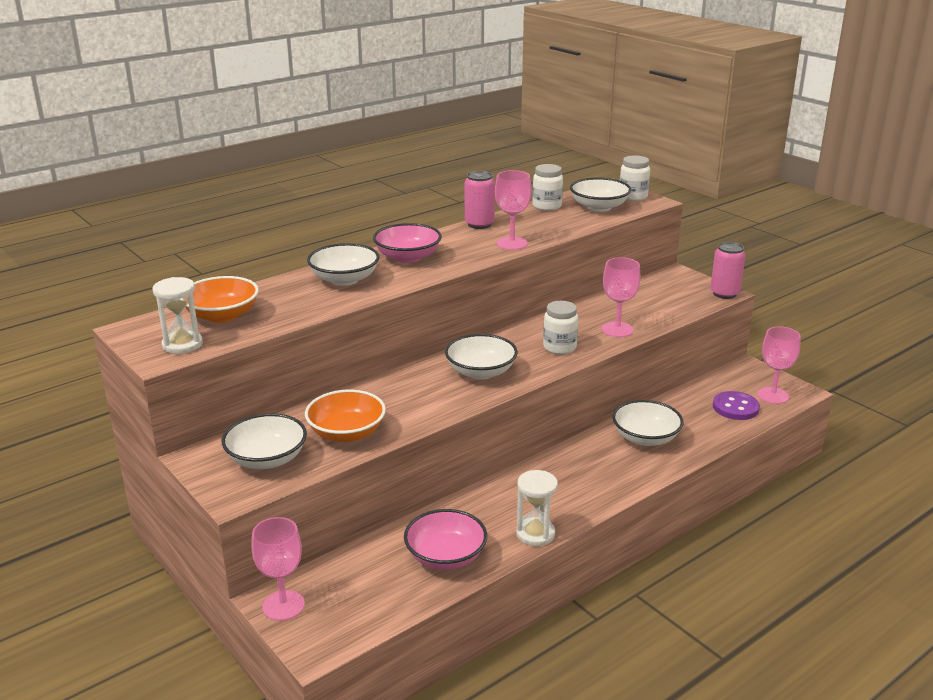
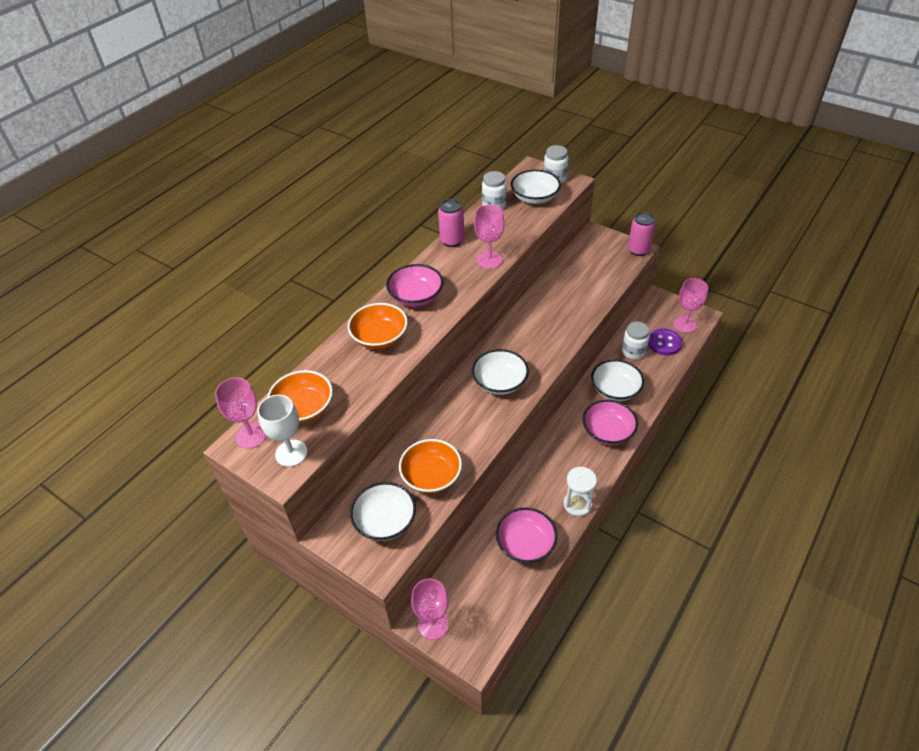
camera: 15 degrees left, 20 degrees up
white hourglass [152,277,203,354] -> white goblet [257,395,307,467]
white bowl [307,243,380,286] -> orange bowl [348,303,408,349]
white jar [543,301,578,355] -> white jar moved to [622,322,650,359]
pink goblet [602,257,640,337] -> pink goblet moved to [215,377,267,449]
none -> pink bowl [582,400,638,445]

